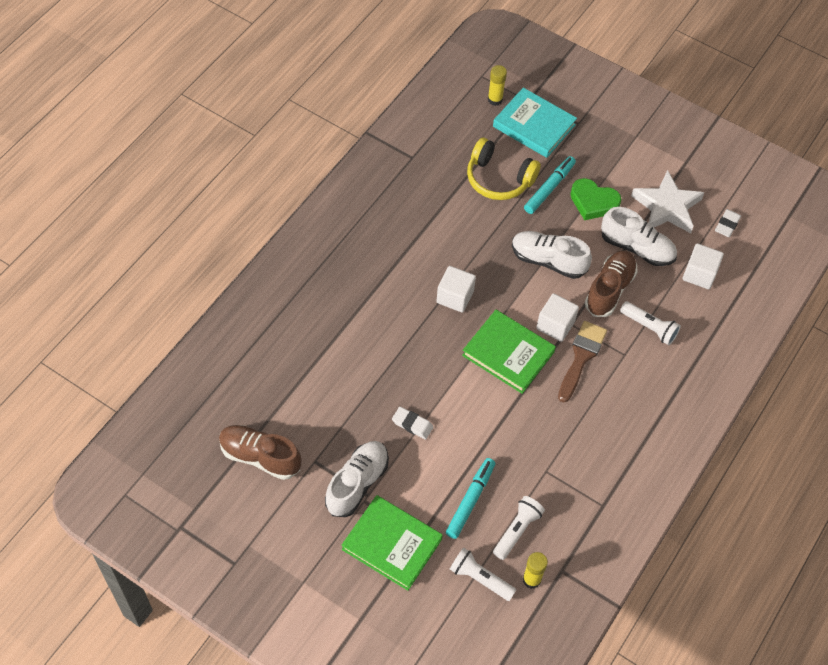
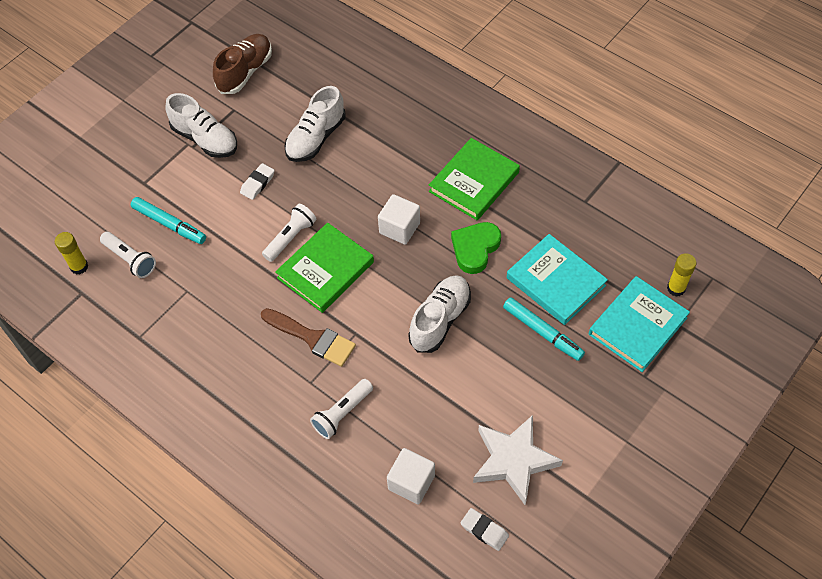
camera: 100 degrees right, 0 degrees up
green book [341,495,443,591] -> green book moved to [429,138,520,220]
white flashlight [450,547,516,601] -> white flashlight moved to [262,204,316,262]
yellow headphones [467,138,541,200] -> turquoise book [507,234,608,325]
white cube [536,294,579,342] -> none
green heart [570,178,621,220] -> green heart moved to [451,222,501,274]
brown shoe [585,250,638,317] -> none
white shoe [601,207,677,266] -> white shoe moved to [284,86,345,162]

